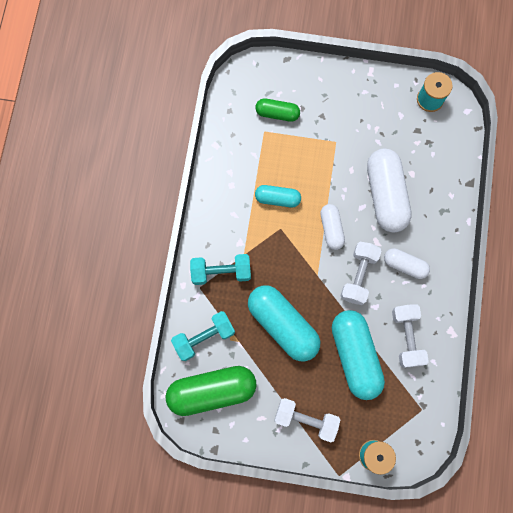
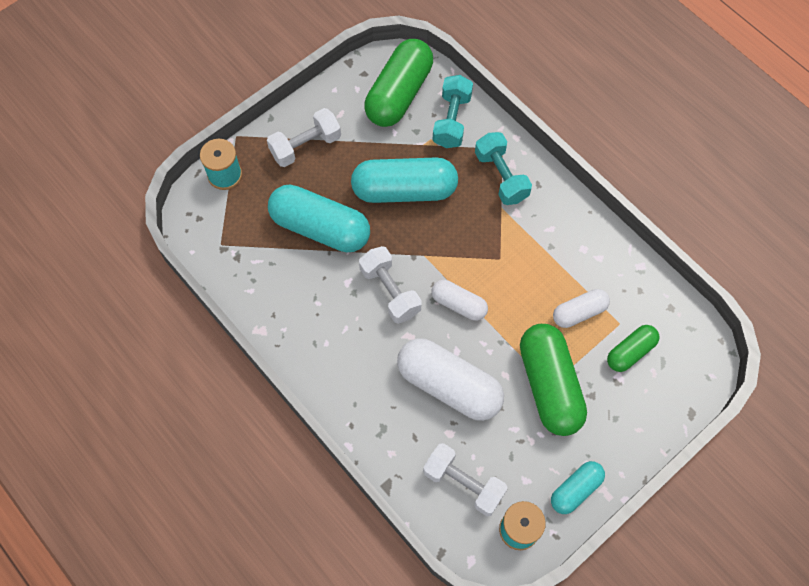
camera: 130 degrees right, 10 degrees down
turquoise dumbbell [190,254,251,285] -> turquoise dumbbell turned 60 degrees counterclockwise [475,132,532,205]
turquoise capsule [255,185,301,207] -> turquoise capsule moved to [551,461,605,514]
white capsule [384,248,430,279] -> white capsule moved to [553,289,610,328]
white dumbbell [392,304,429,368] -> white dumbbell moved to [423,443,508,516]
none -> green capsule [520,324,587,436]

